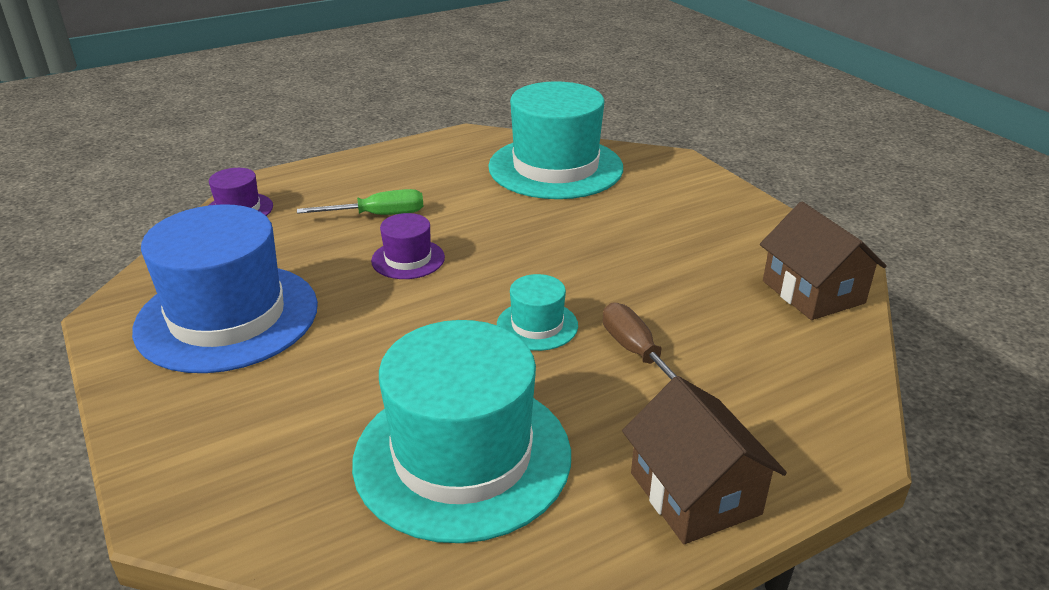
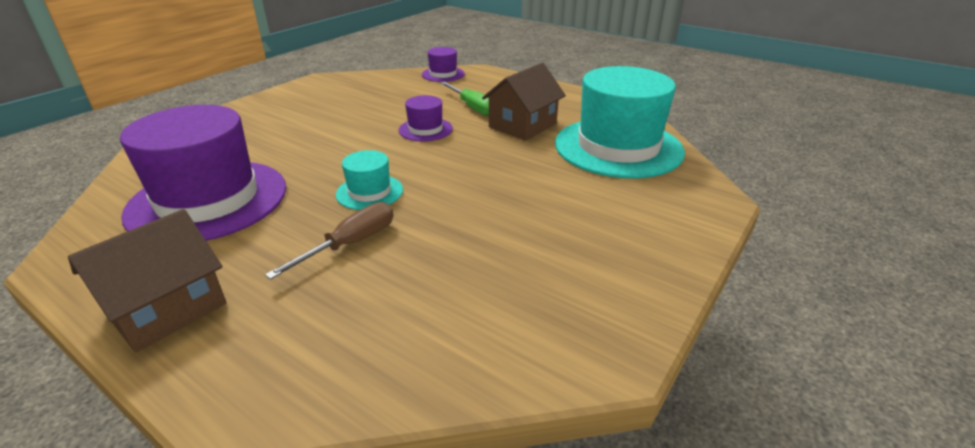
camera: 65 degrees right, 0 degrees up
blue hat [132,204,318,373] -> none
turquoise hat [352,320,571,543] -> purple hat [120,105,286,241]
brown house [760,202,887,320] -> brown house moved to [482,63,566,141]

